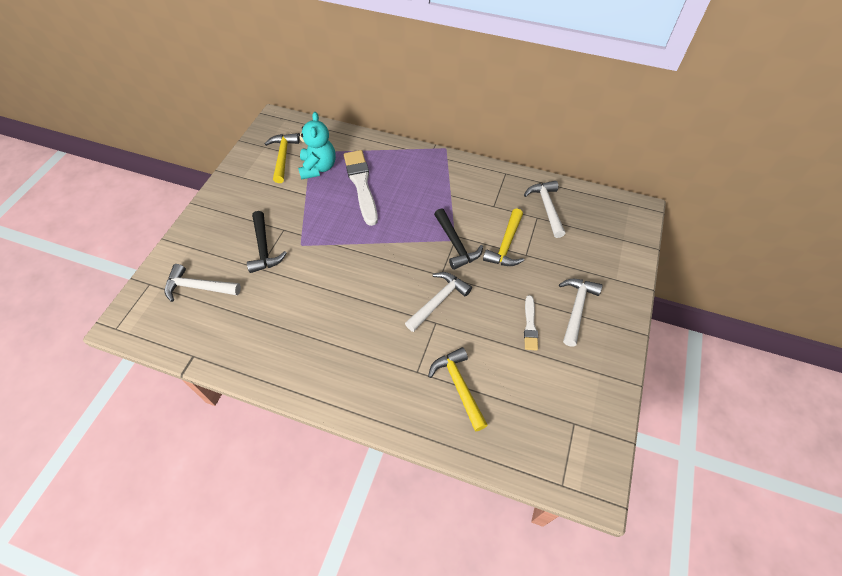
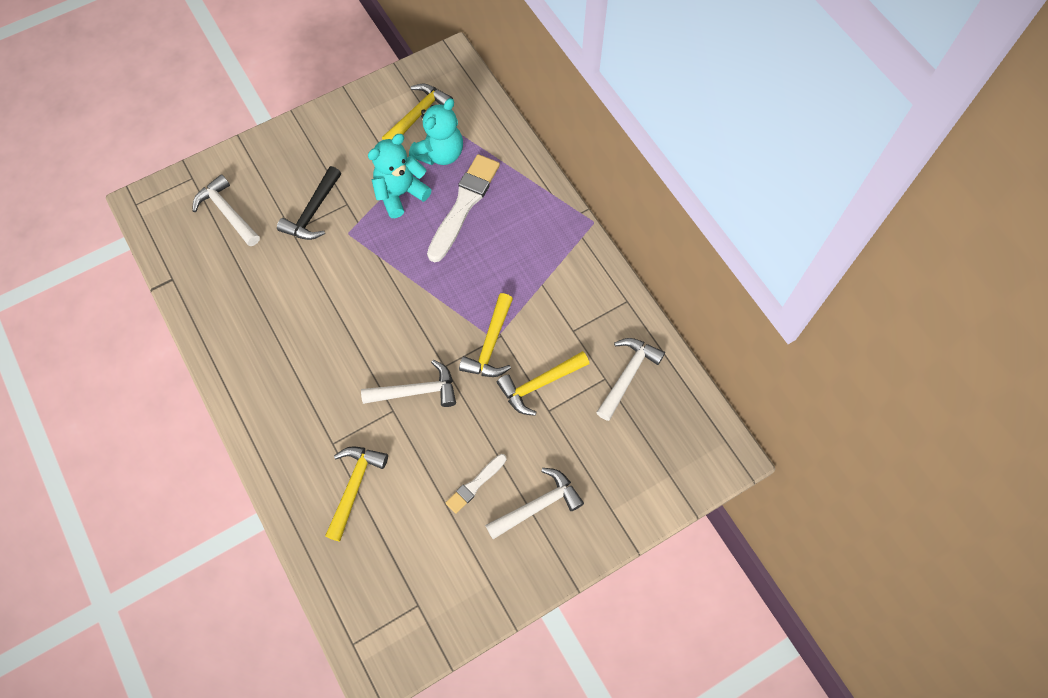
camera: 40 degrees right, 10 degrees up
black hammer [434,208,483,270] -> yellow hammer [459,293,513,377]
none -> turquoise teddy bear [368,134,432,218]

